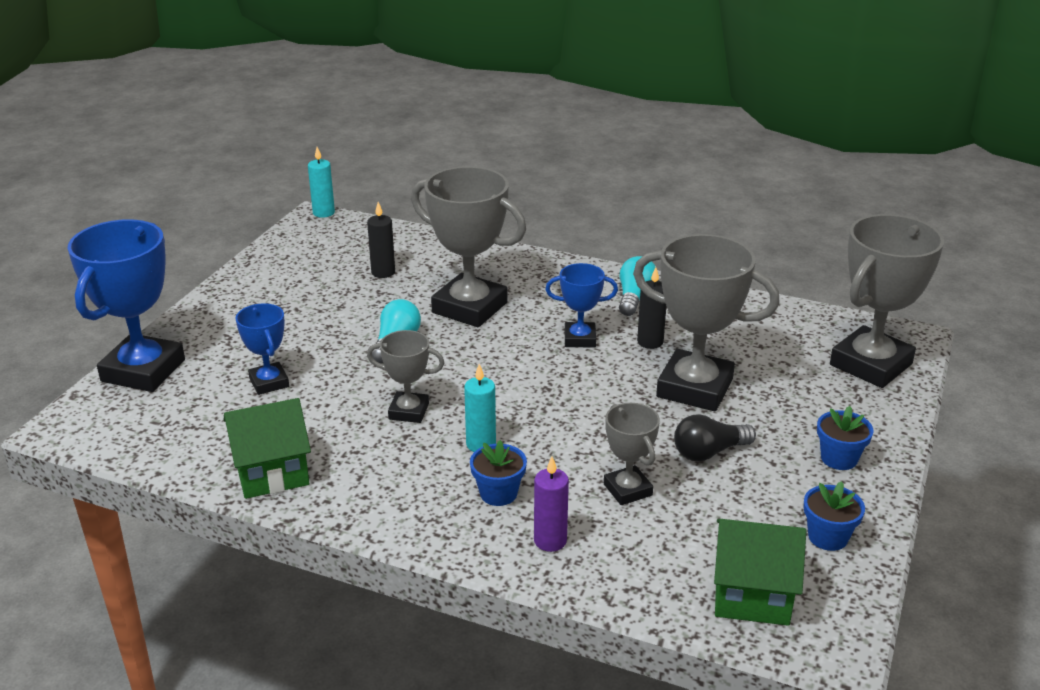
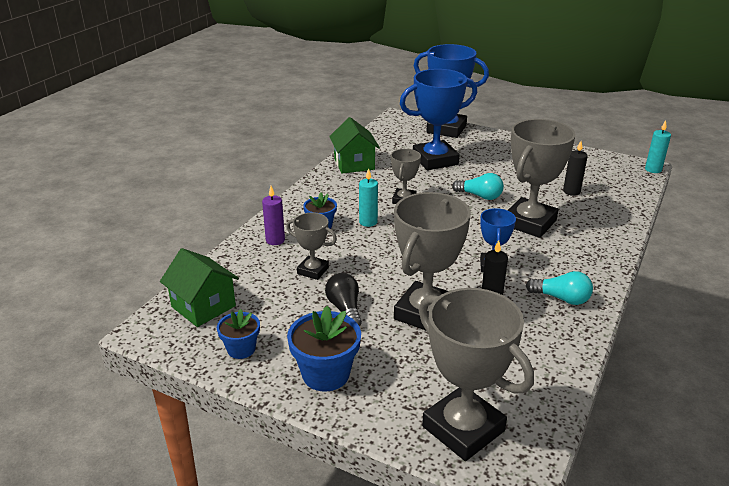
camera: 95 degrees right, 0 degrees up
blue trophy [235,303,289,395] -> blue trophy [400,69,477,170], size x1.90
grey trophy [604,403,660,505] -> grey trophy turned 45 degrees clockwise [286,212,337,280]
green house [714,519,806,626] -> green house turned 60 degrees counterclockwise [160,248,239,327]
blue flower pot [817,406,874,470] -> blue flower pot [287,306,361,392], size x1.62

